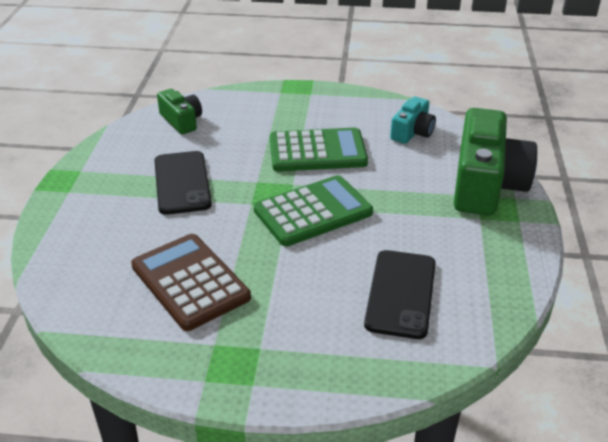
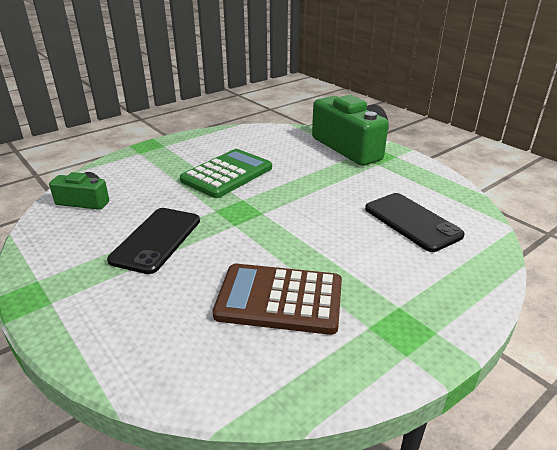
camera: 45 degrees left, 5 degrees down
black phone [154,151,212,215] -> black phone turned 75 degrees clockwise [107,208,200,274]
green calculator [254,175,373,246] -> none
turquoise camera [390,97,436,144] -> none

